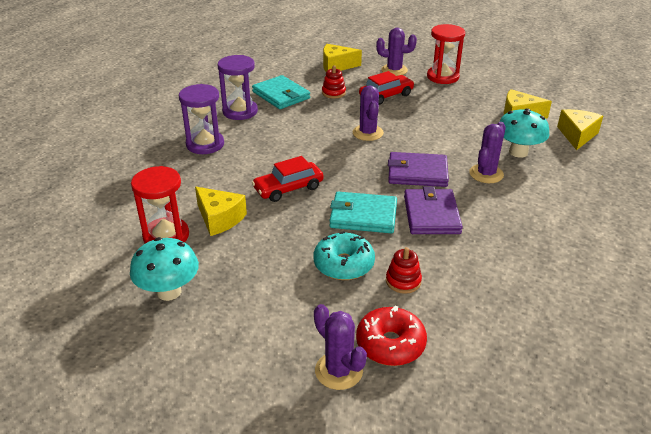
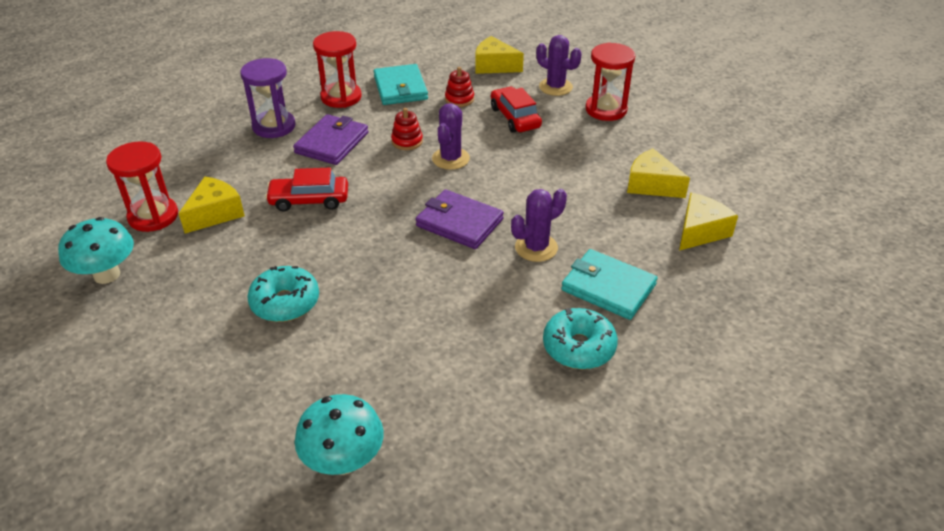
camera: 25 degrees right, 5 degrees up
yellow cheese [195,187,247,236] -> yellow cheese turned 120 degrees counterclockwise [179,176,245,234]
purple hourglass [218,55,258,120] -> red hourglass [313,31,362,108]
purple cactus [314,304,367,390] -> none
turquoise wallet [329,192,397,233] -> turquoise wallet moved to [561,249,657,320]
red donut [356,306,427,366] -> none
red car [359,71,414,105] -> red car turned 105 degrees counterclockwise [491,87,542,133]
red stacking toy [386,247,422,294] -> red stacking toy moved to [391,108,423,150]
purple wallet [404,186,463,234] -> purple wallet moved to [293,114,368,165]
turquoise mushroom [500,108,549,158] -> turquoise mushroom moved to [295,394,384,475]
none -> turquoise donut [543,308,618,369]

